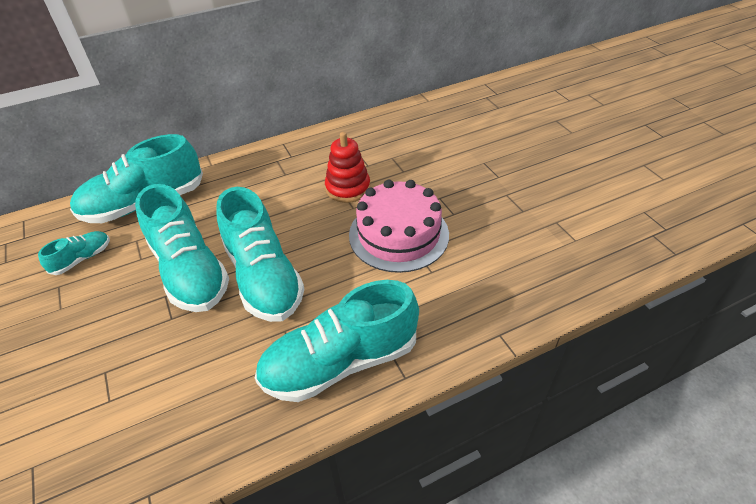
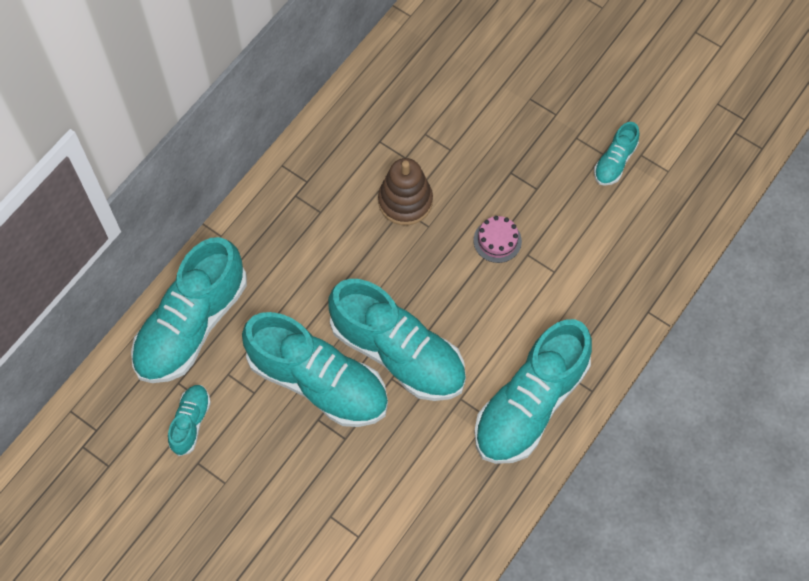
camera: 30 degrees left, 20 degrees up
red stacking toy [325,132,370,203] -> brown stacking toy [378,158,433,225]
pink cake [349,179,449,273] -> pink cake [474,216,522,263], size x0.43
none -> turquoise shoe [594,122,640,186]

